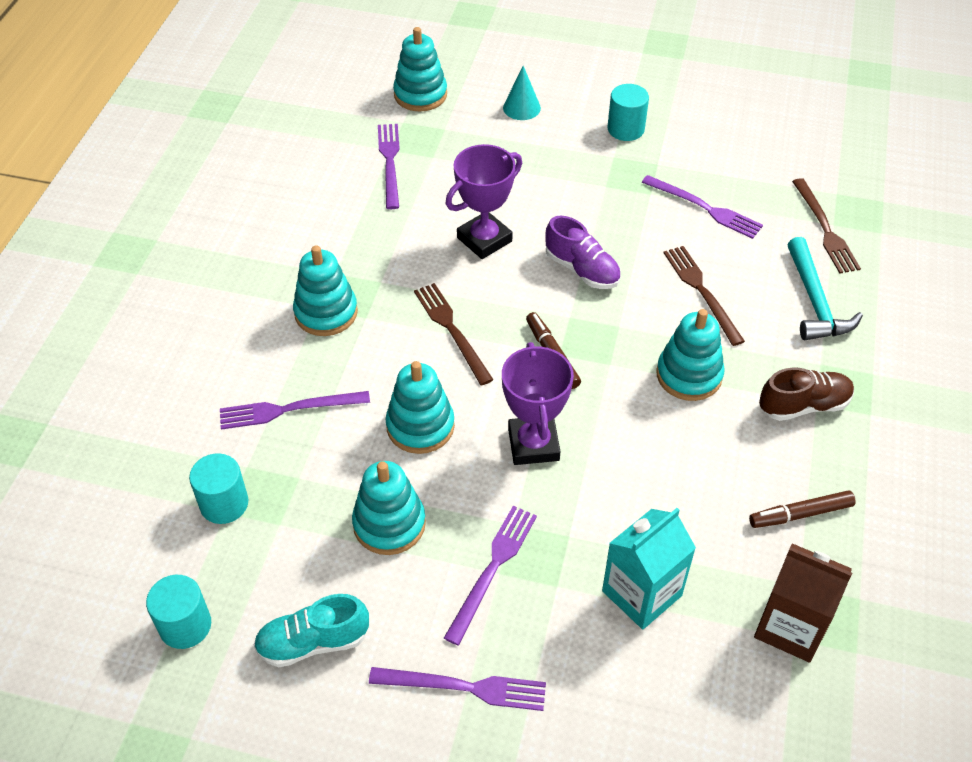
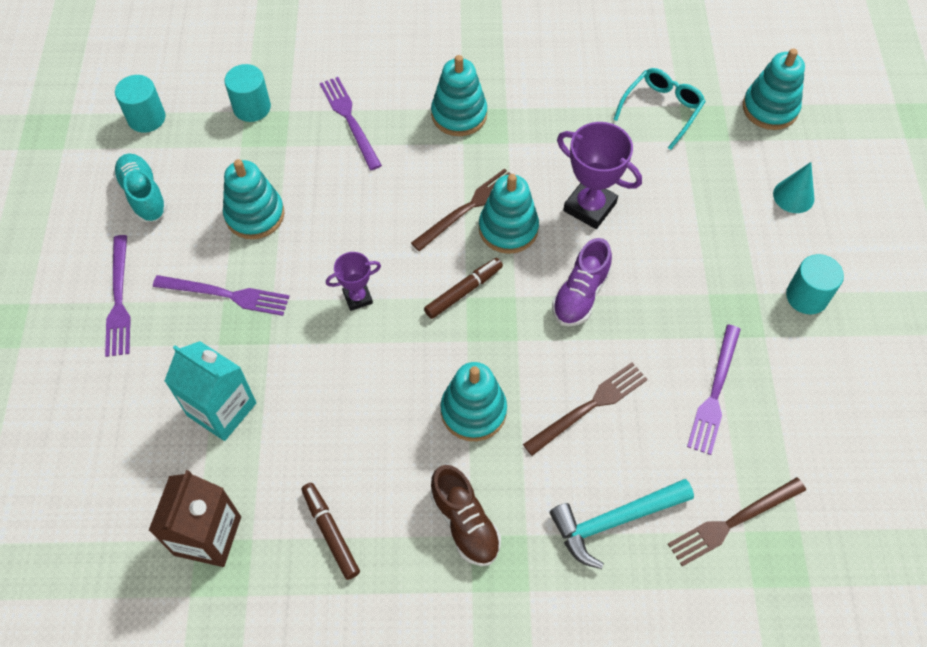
camera: 75 degrees right, 10 degrees up
purple fork [378,124,400,209] -> turquoise glasses [613,68,706,150]
turquoise stacking toy [386,361,455,454] -> turquoise stacking toy moved to [479,174,539,254]
purple trophy [502,342,574,465] -> purple trophy [326,252,381,311], size x0.58

